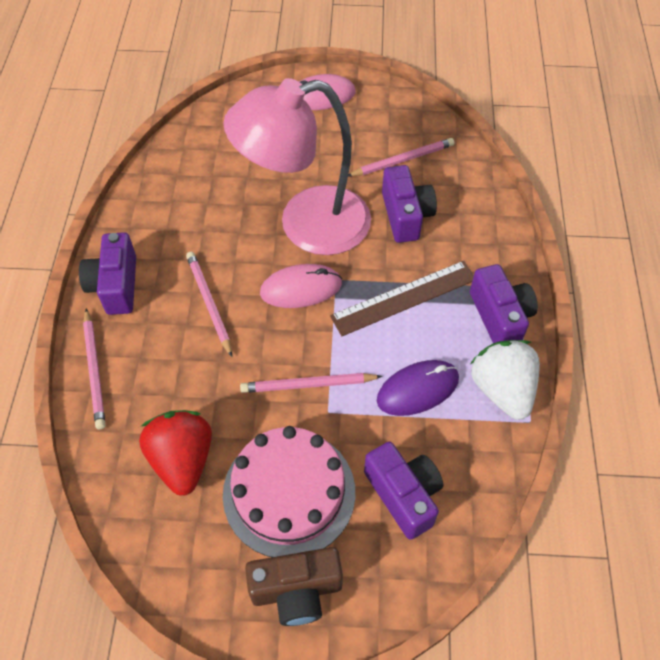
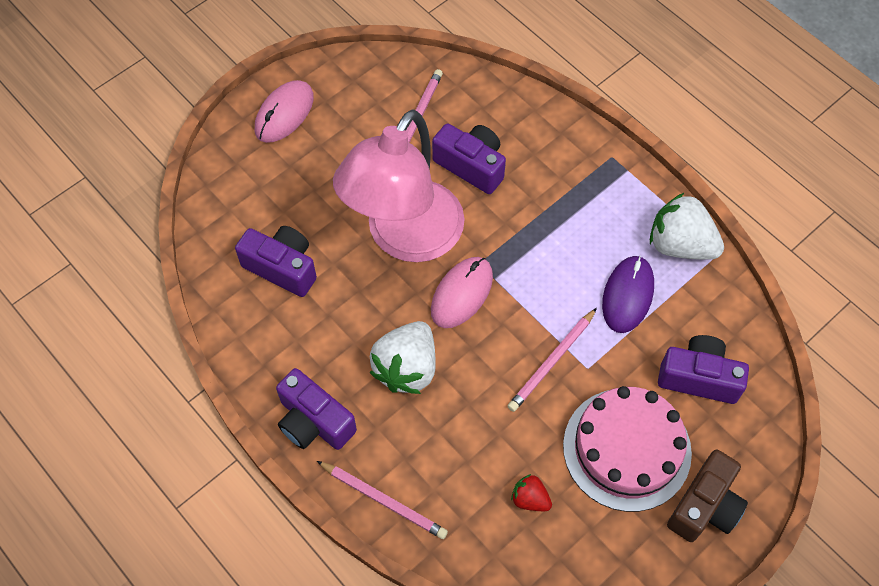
camera: 45 degrees left, 5 degrees up
red strawberry [139,410,212,496] -> red strawberry [511,474,552,511], size x0.50
pink pencil [186,252,232,357] -> white strawberry [369,321,436,394]
brown ruler [330,261,474,336] -> none
purple camera [470,264,538,343] -> purple camera moved to [235,226,317,297]

